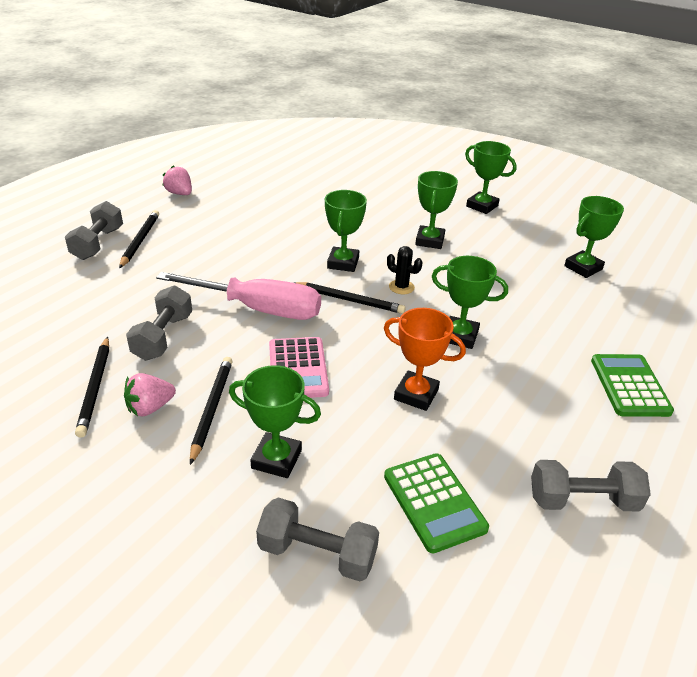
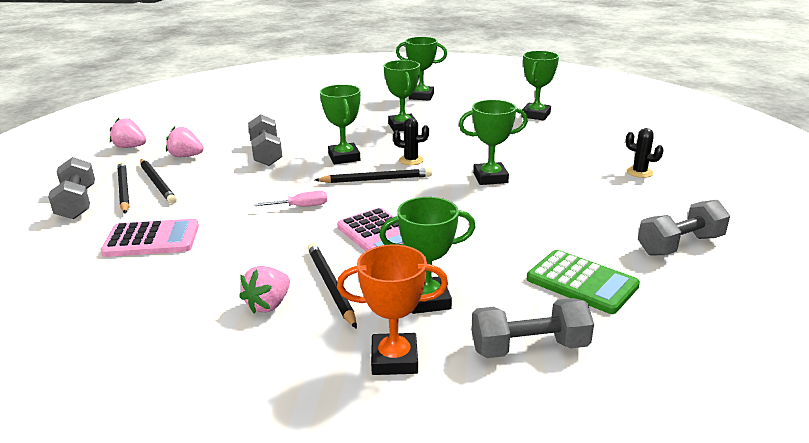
camera: 25 degrees left, 10 degrees down
black pencil [75,336,109,438] -> black pencil moved to [140,159,177,204]
grey dumbbell [126,286,192,361] -> grey dumbbell moved to [248,114,282,166]
pink screwdriver [156,272,321,320] -> pink screwdriver [254,191,327,206], size x0.41
orange trophy [384,308,466,411] -> orange trophy moved to [337,244,448,375]
green calculator [591,354,674,417] -> black cactus [626,128,664,178]
none -> pink calculator [101,219,199,257]
none -> pink strawberry [166,126,204,157]

